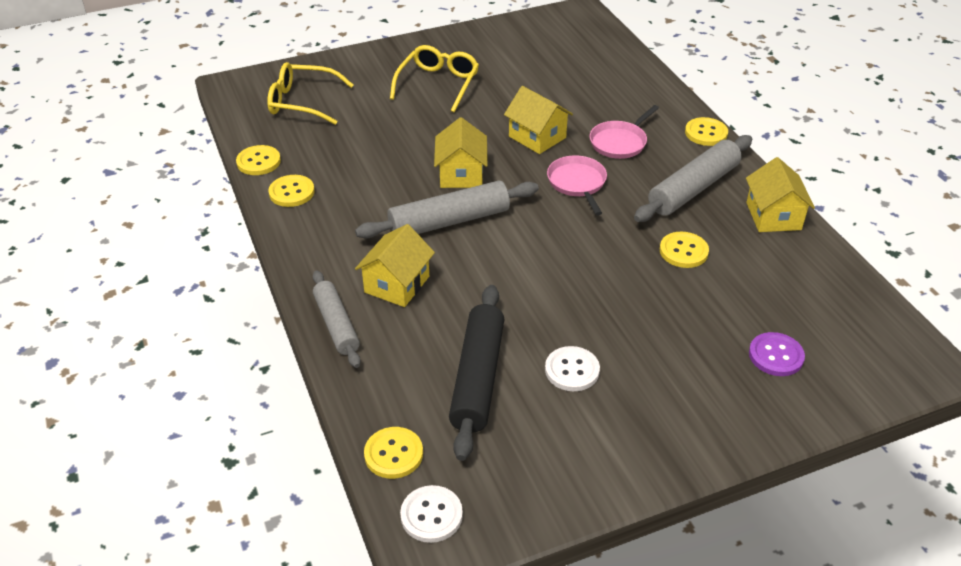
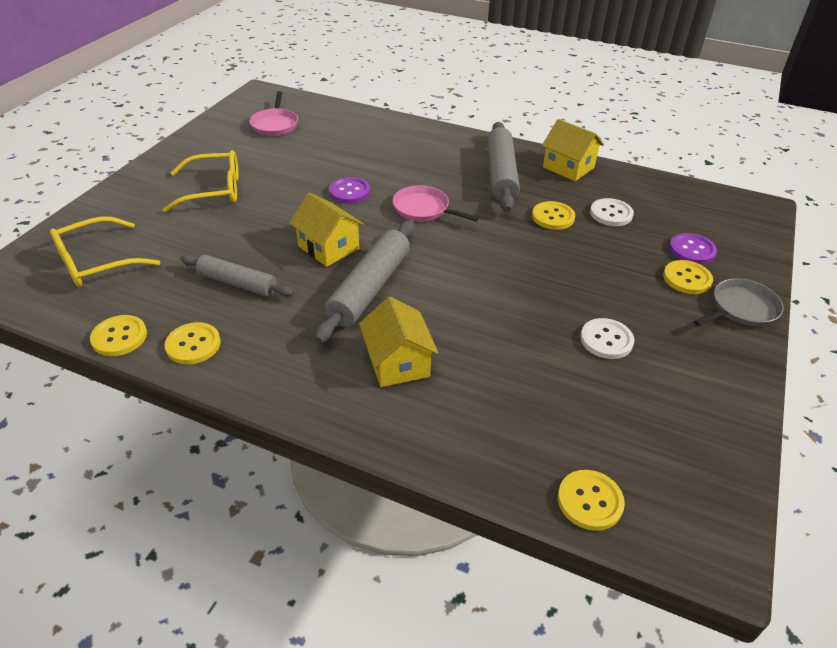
camera: 45 degrees left, 0 degrees up
grey rolling pin [313,270,361,368] -> grey rolling pin moved to [180,255,294,297]
yellow glasses [390,45,479,112] -> yellow glasses turned 105 degrees clockwise [163,150,239,212]
white button [400,485,463,543] -> white button moved to [590,198,634,226]
black rolling pin [449,285,504,461] -> none
yellow house [504,86,573,154] -> purple button [329,177,370,204]
pink pan [589,105,659,159] -> pink pan moved to [249,91,298,136]
yellow button [685,117,728,146] -> yellow button moved to [663,260,713,294]
none -> grey pan [694,278,784,327]

